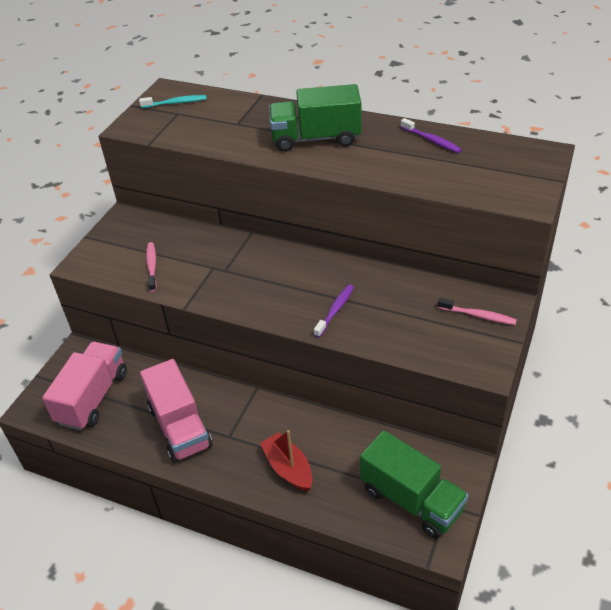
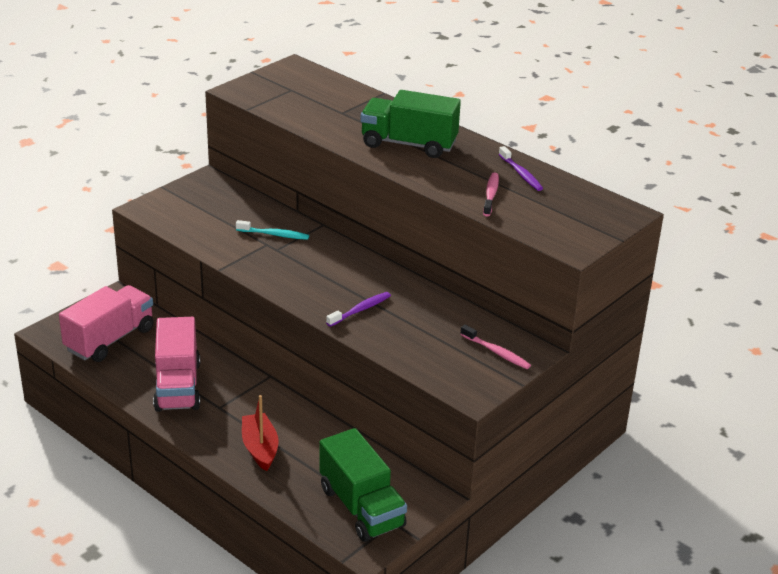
camera: 15 degrees right, 10 degrees down
turquoise toothbrush [139,95,206,108] -> turquoise toothbrush moved to [236,220,309,240]
pink toothbrush [146,242,157,292] -> pink toothbrush moved to [483,173,499,216]

